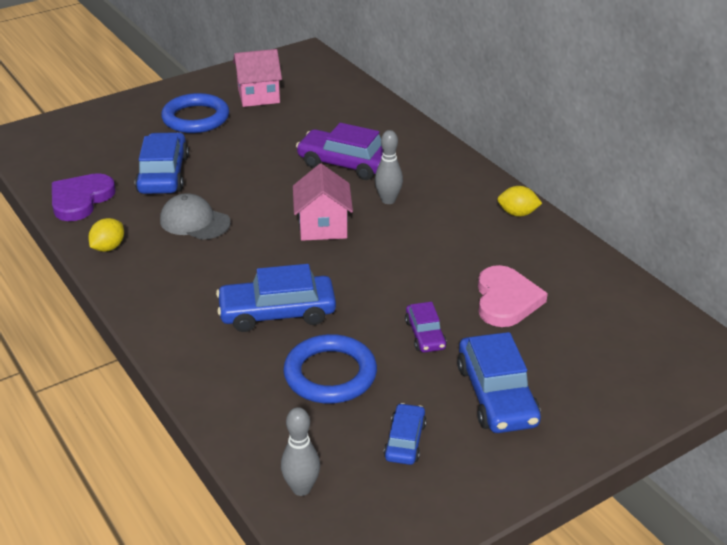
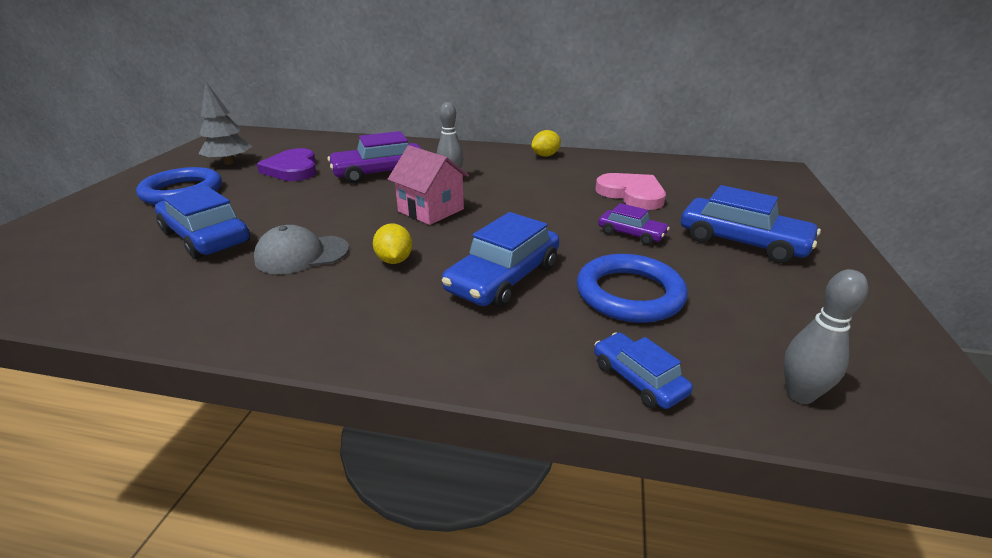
camera: 45 degrees left, 5 degrees down
purple heart [52,173,116,221] -> purple heart moved to [257,148,317,181]
yellow lemon [88,218,124,252] -> yellow lemon moved to [373,224,413,264]
pink house [233,49,282,107] -> grey tree [199,82,252,165]
blue car [384,403,427,465] -> blue car moved to [594,332,693,409]

